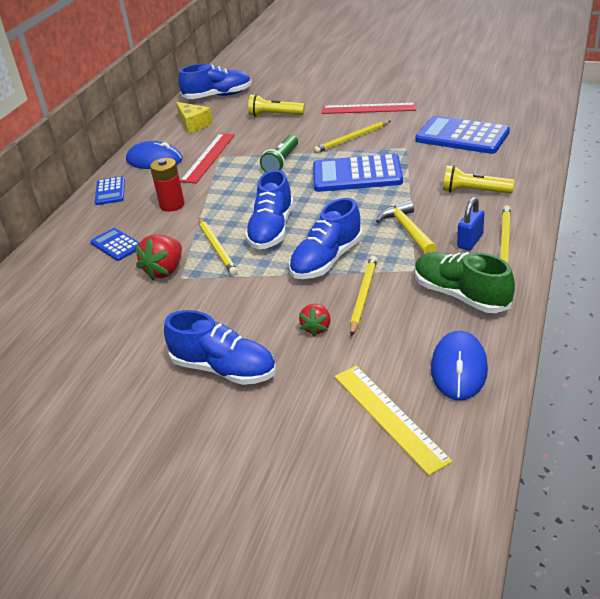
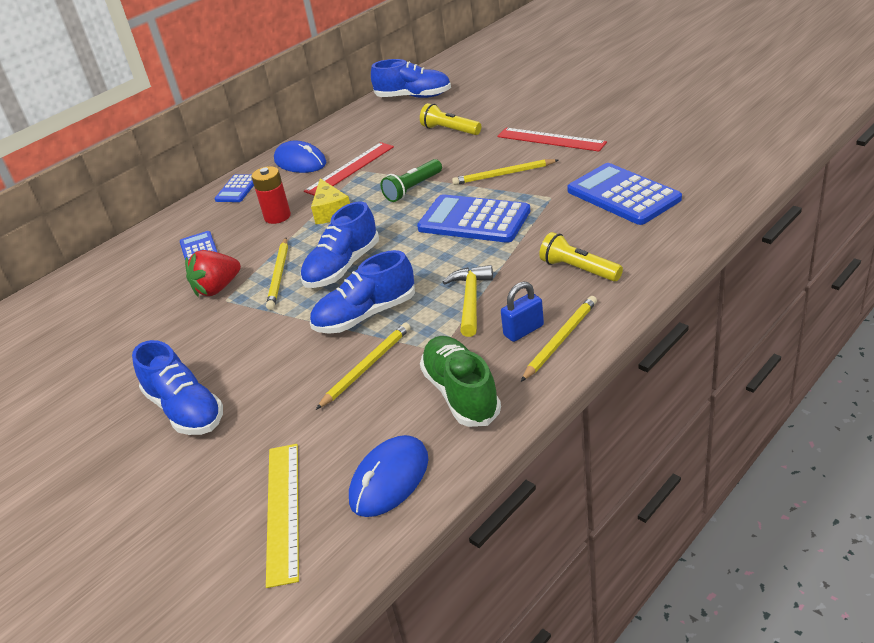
camera: 25 degrees right, 0 degrees up
yellow cheese [176,102,213,133] -> yellow cheese moved to [311,178,350,224]
red strawberry [299,304,331,337] -> none

